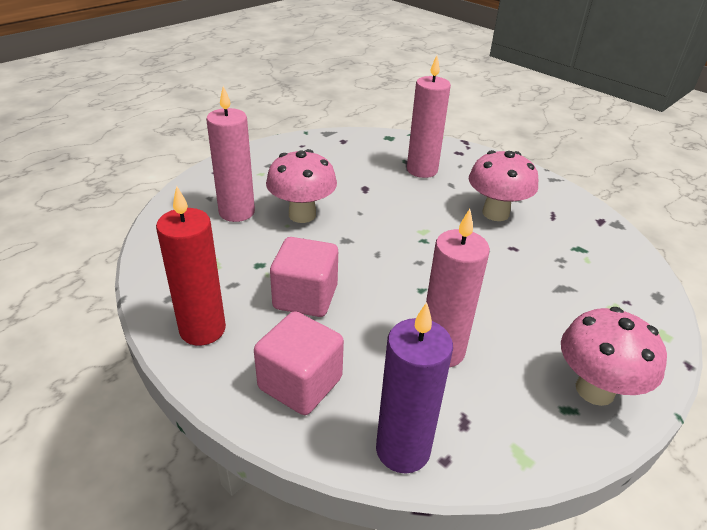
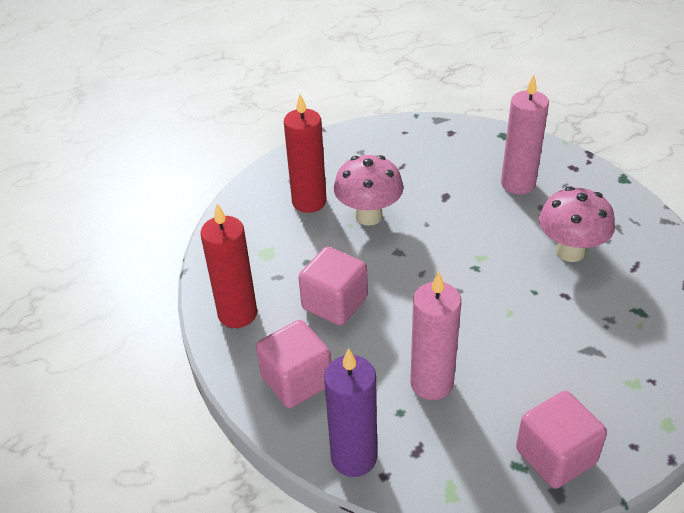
camera: 25 degrees right, 5 degrees up
pink candle [206,86,255,222] -> red candle [284,94,327,213]
pink mushroom [561,307,667,406] -> pink cube [516,391,607,489]

